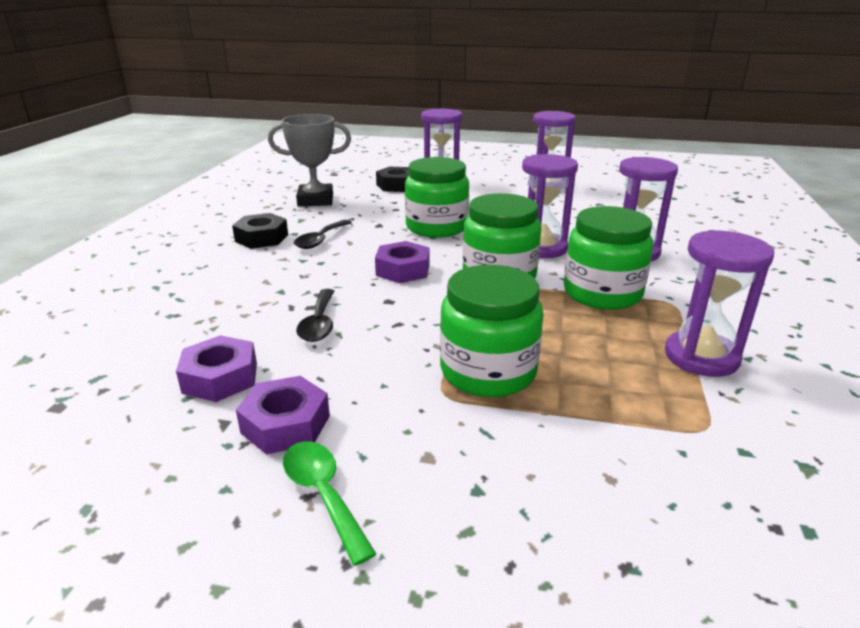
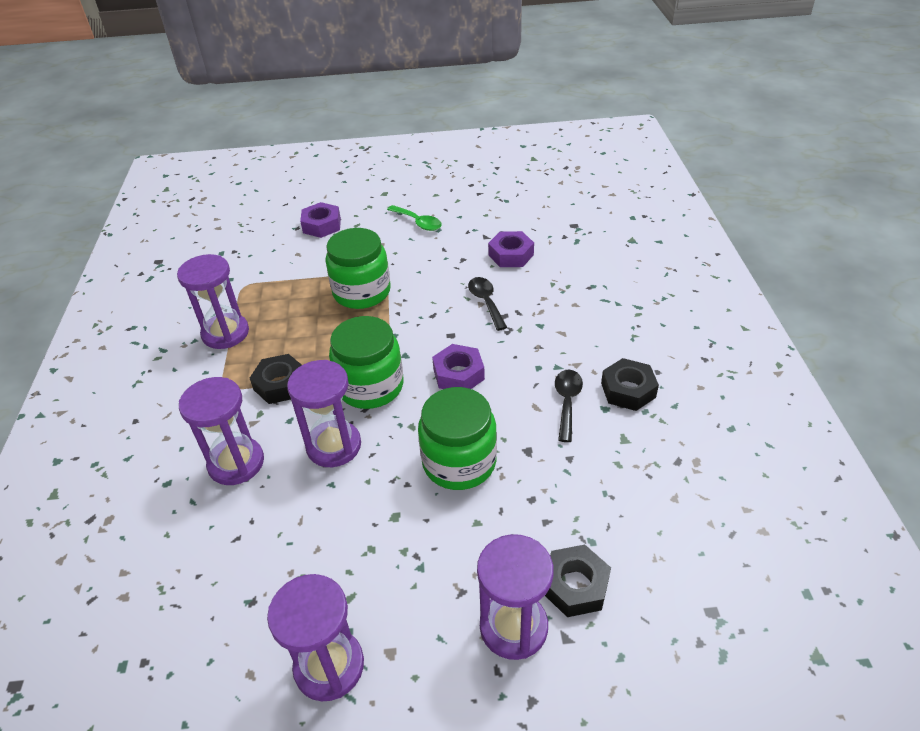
camera: 165 degrees right, 15 degrees up
purple nut [236,376,330,455] -> purple nut moved to [300,202,341,238]
grey trophy [268,114,351,206] -> none
green jar [564,206,653,310] -> black nut [250,354,302,404]

